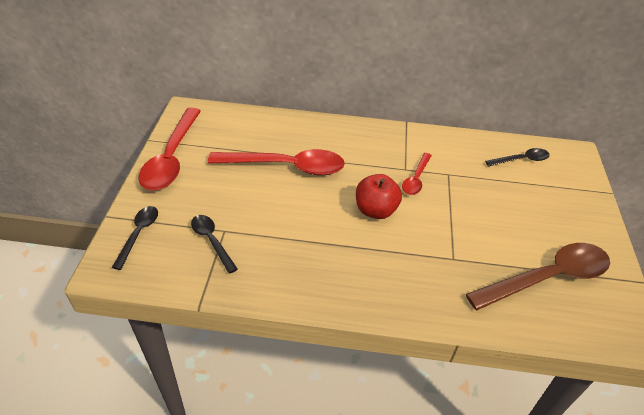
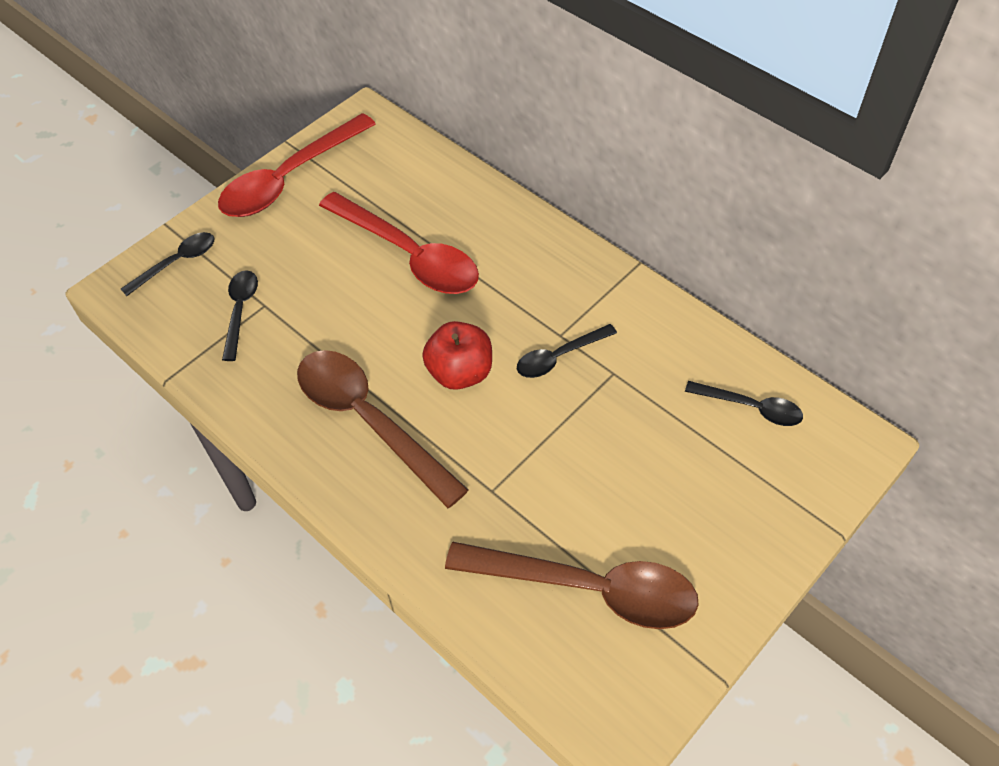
camera: 40 degrees right, 10 degrees up
red spoon [402,153,432,195] -> black spoon [517,324,617,378]
none -> brown spoon [297,350,469,508]

